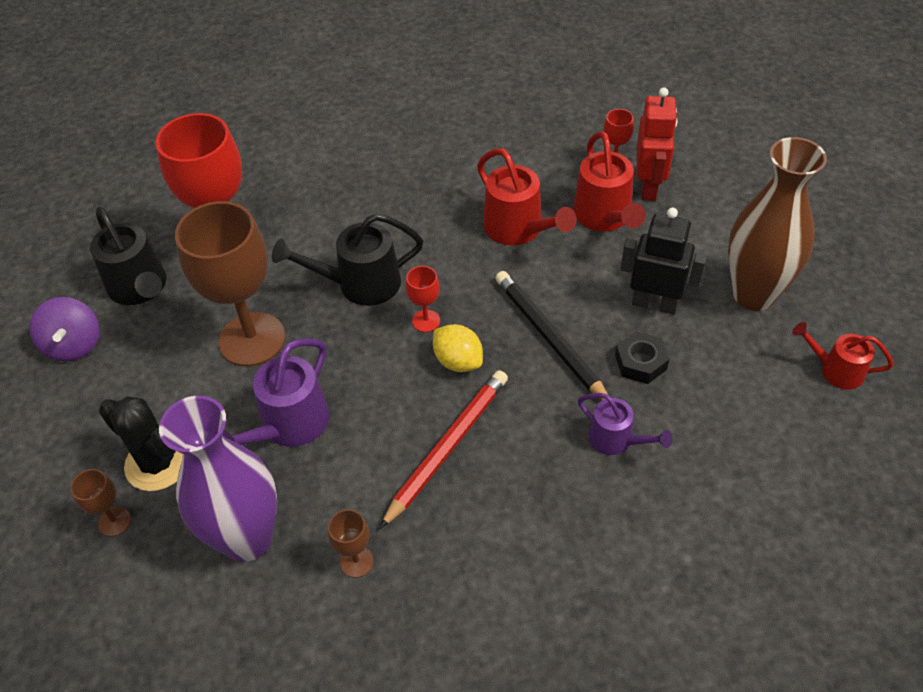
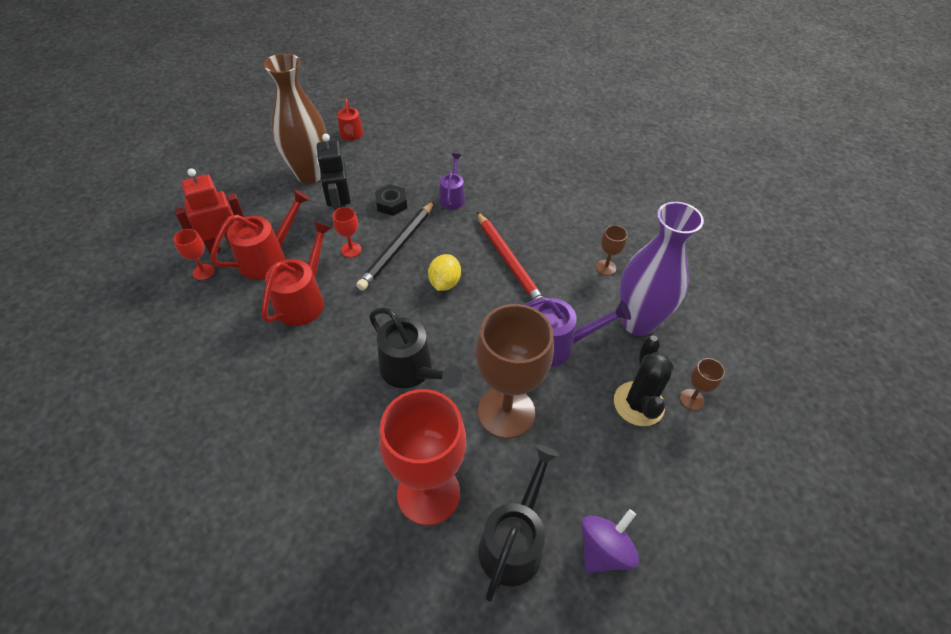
camera: 125 degrees left, 0 degrees up
red pencil [380,370,508,529] -> red pencil turned 120 degrees counterclockwise [477,212,543,300]
red goblet [406,266,440,332] -> red goblet moved to [333,207,361,257]

